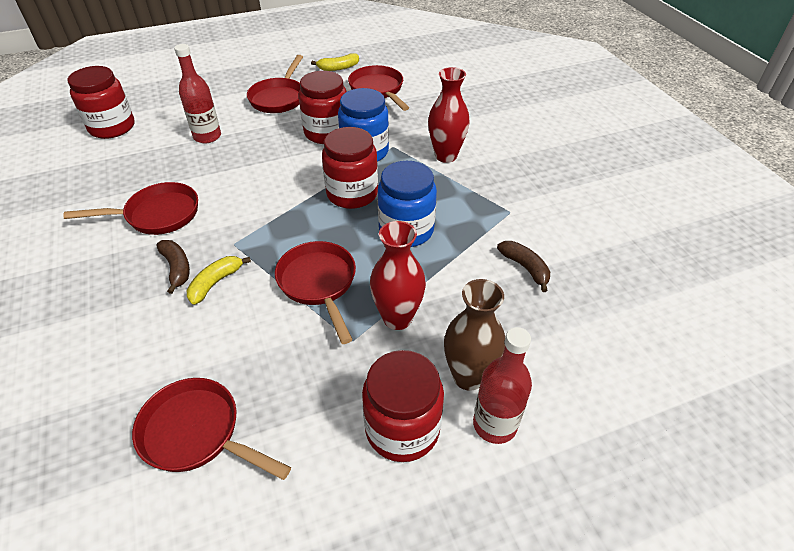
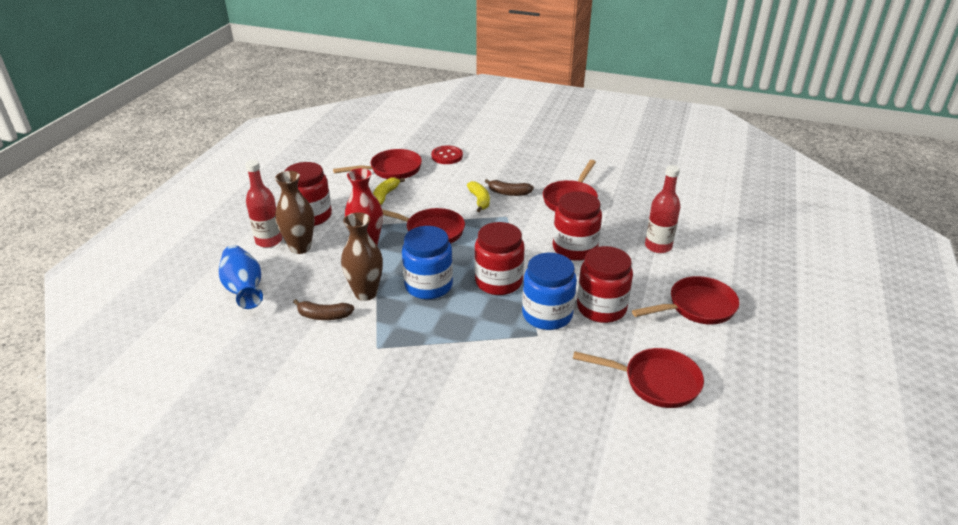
camera: 130 degrees right, 10 degrees down
red jar [67,66,134,139] -> red jar moved to [553,192,602,261]
red pan [247,55,303,113] -> red pan turned 105 degrees clockwise [632,276,739,325]
yellow banana [311,53,359,71] -> yellow banana moved to [373,177,405,205]
red vase [428,67,469,163] -> none
none -> blue vase [219,245,263,309]
none -> brown vase [341,212,383,301]
none -> red button [431,145,463,164]

